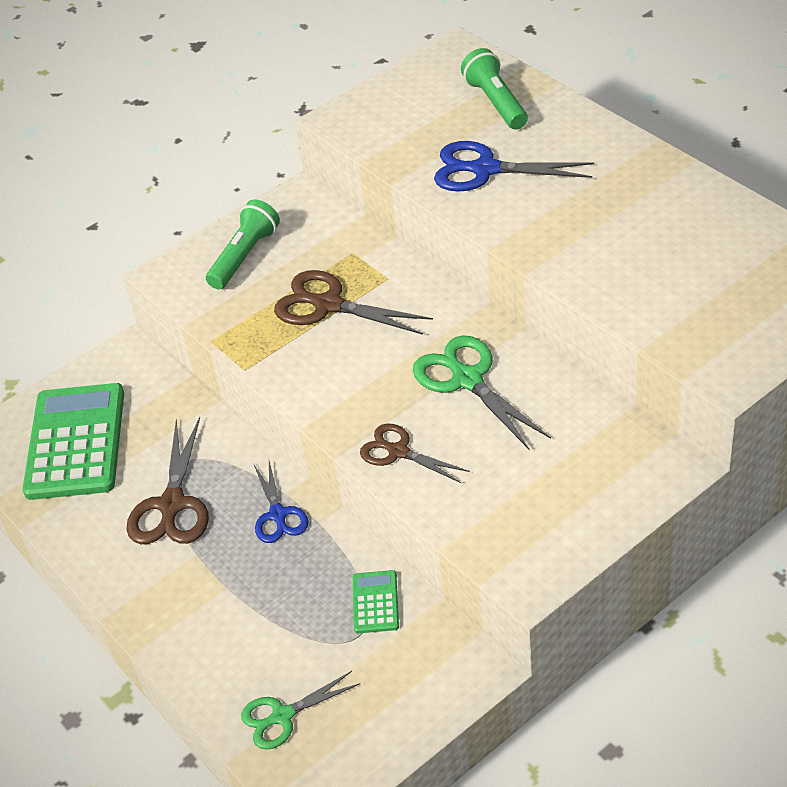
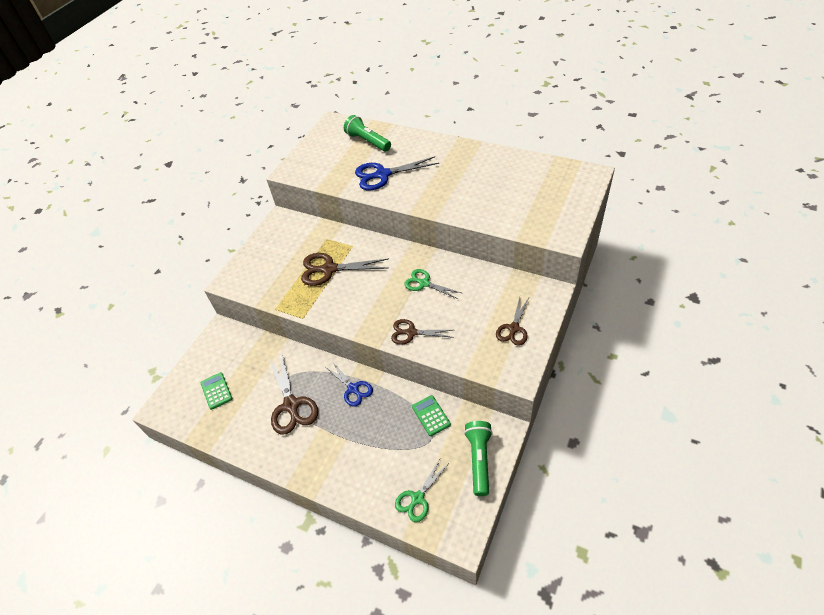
camera: 25 degrees left, 5 degrees up
green calculator [23,383,124,500] -> green calculator [200,372,232,410], size x0.45
green flashlight [206,199,280,289] -> green flashlight moved to [464,421,493,496]
green scissors [413,335,551,450] -> green scissors [404,269,461,299], size x0.64
none -> brown scissors [496,297,529,345]

